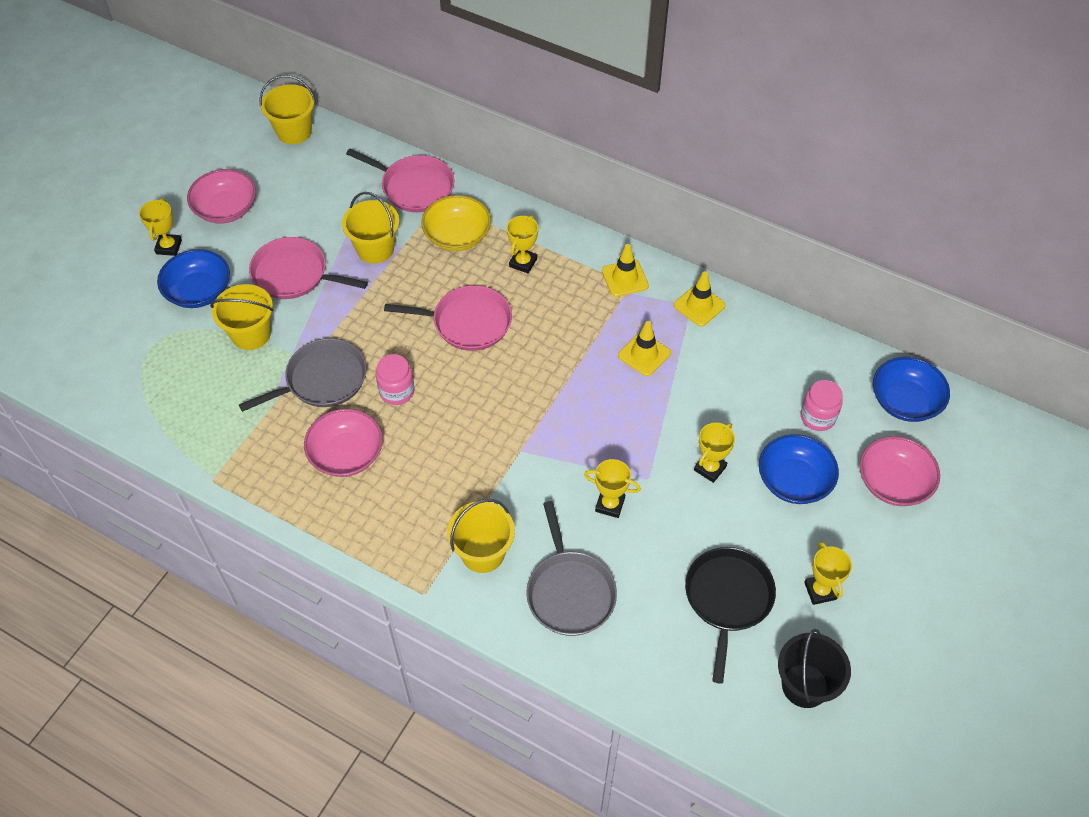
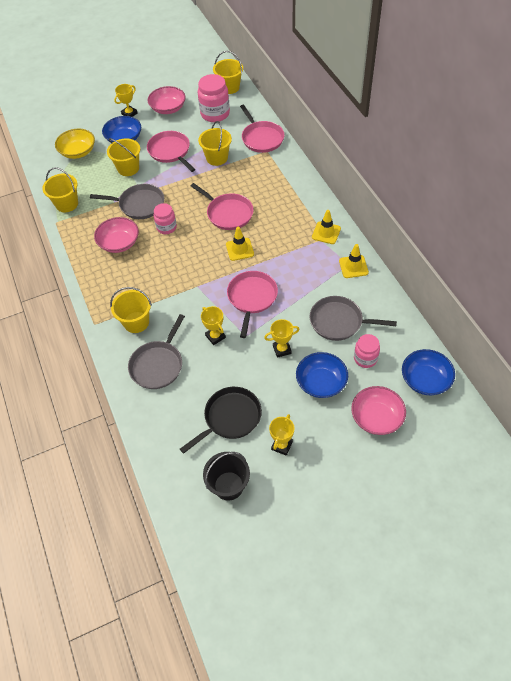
camera: 40 degrees right, 0 degrees up
yellow bowl [421,195,491,251] -> yellow bowl moved to [55,128,95,159]
yellow trophy [507,215,538,273] -> none
yellow traffic cone [618,321,671,376] -> yellow traffic cone moved to [226,227,254,261]
none -> yellow bucket [42,167,78,212]
none -> pink jar [198,74,230,122]
none -> pink pan [227,271,278,338]
none -> grey pan [310,296,397,341]

